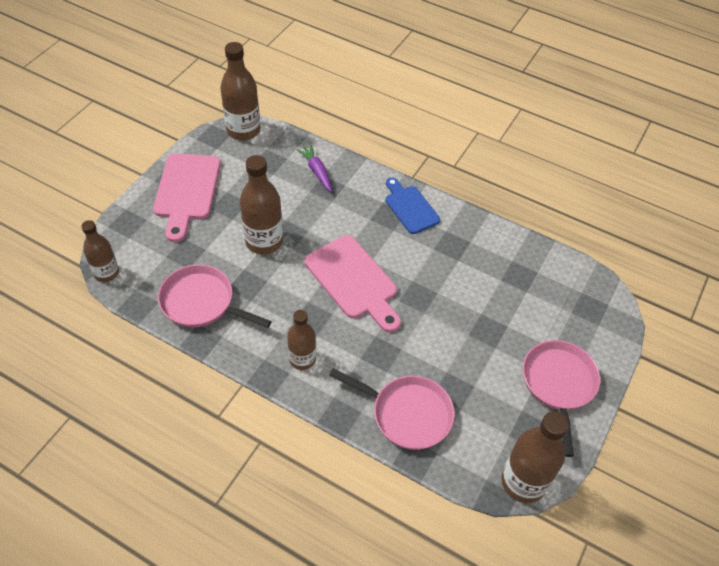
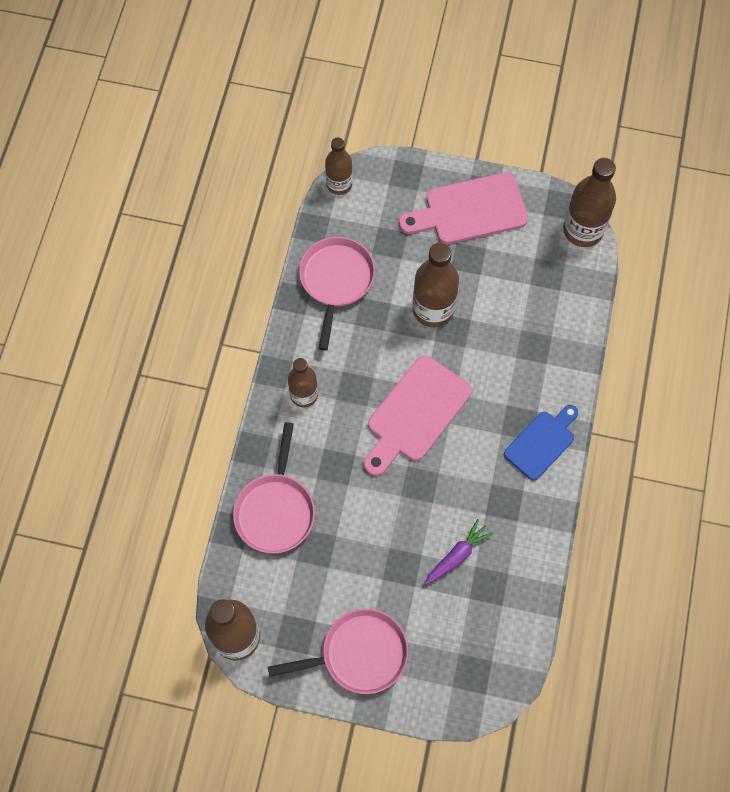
camera: 75 degrees right, 15 degrees up
purple carrot [296,144,332,192] -> purple carrot moved to [424,519,493,585]

